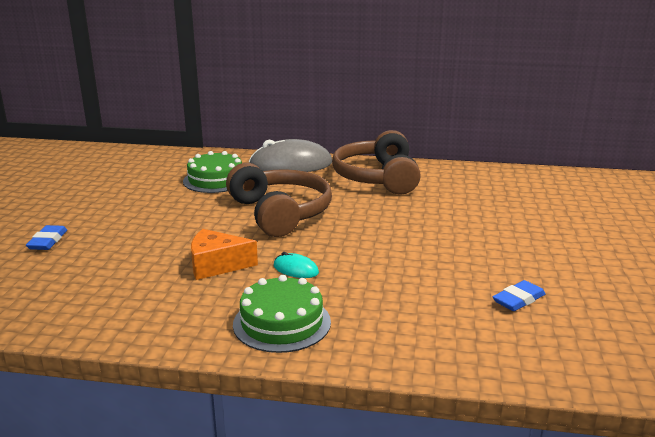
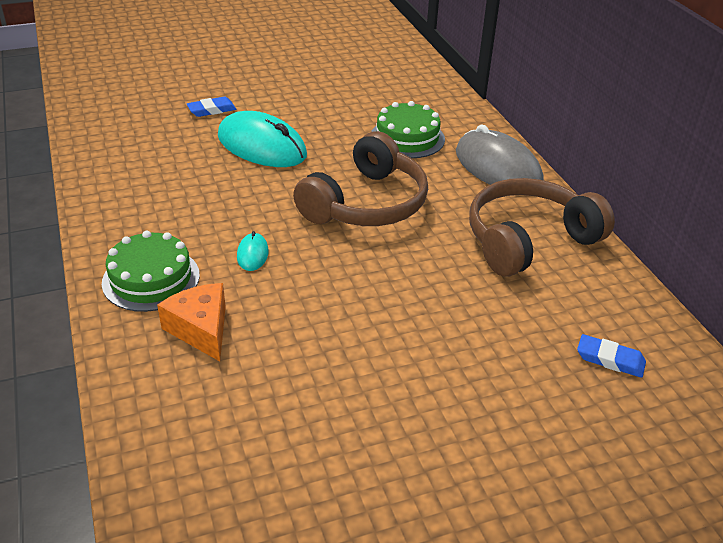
camera: 60 degrees right, 15 degrees up
orange cheese [191,229,258,280] -> orange cheese moved to [157,283,226,361]
blue eraser [492,280,546,311] -> blue eraser moved to [577,334,646,378]
none -> turquoise mouse [218,111,307,167]

